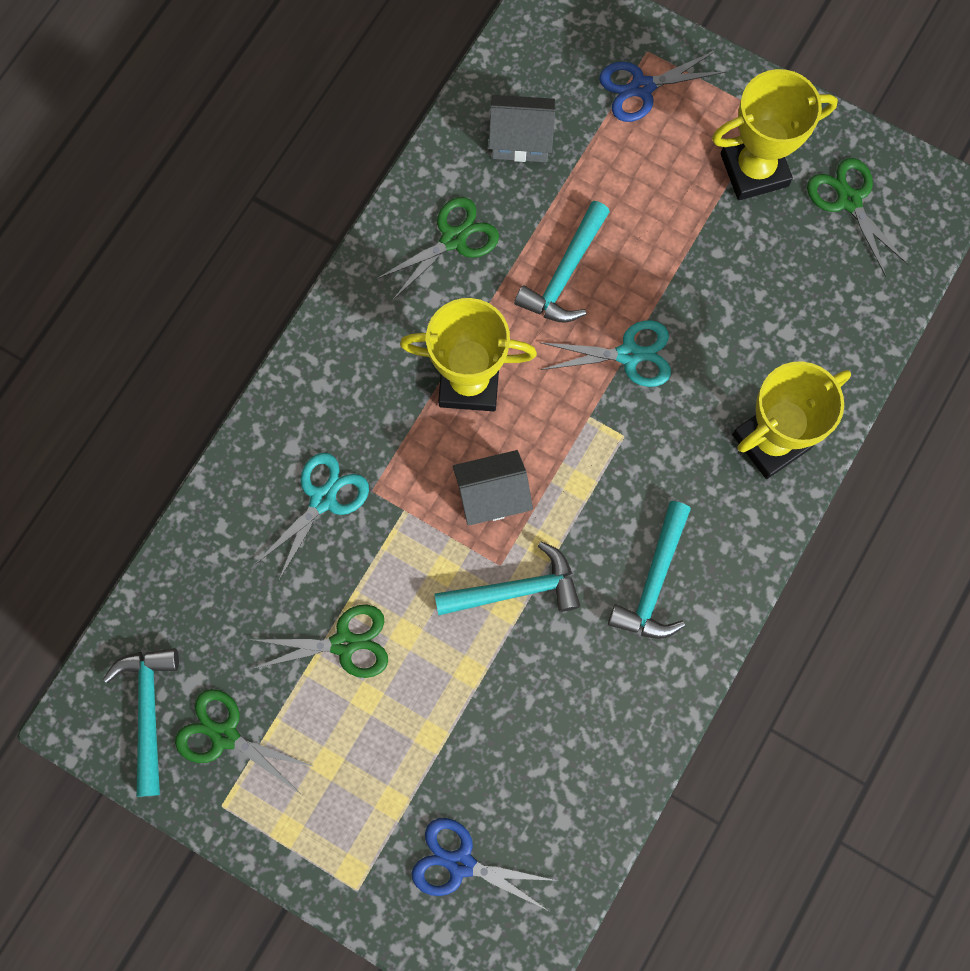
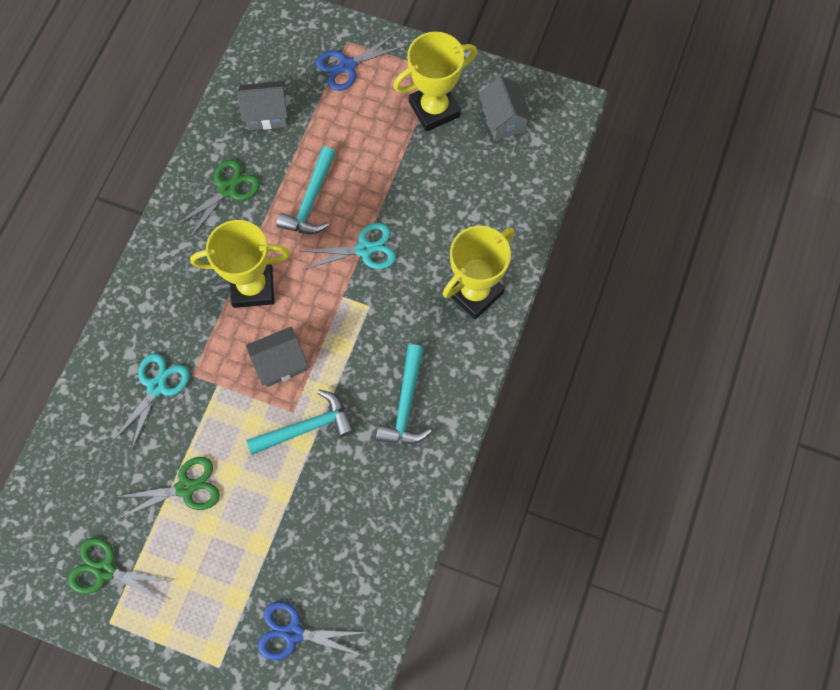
camera: 10 degrees left, 5 degrees down
turquoise hammer [103,648,179,797] -> none
green scissors [807,158,909,277] -> grey house [479,76,533,140]

